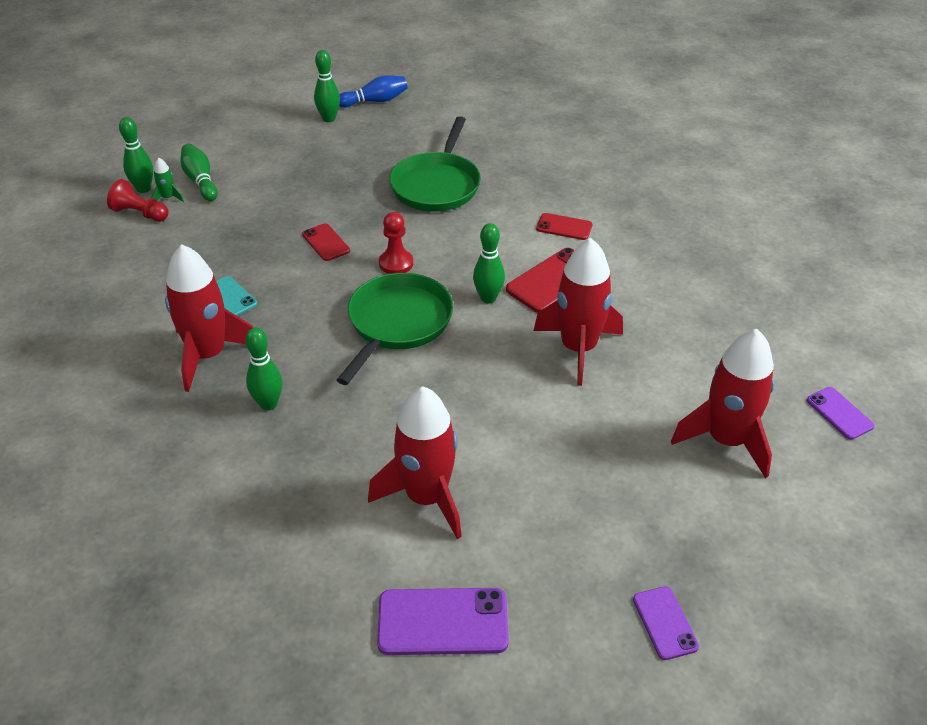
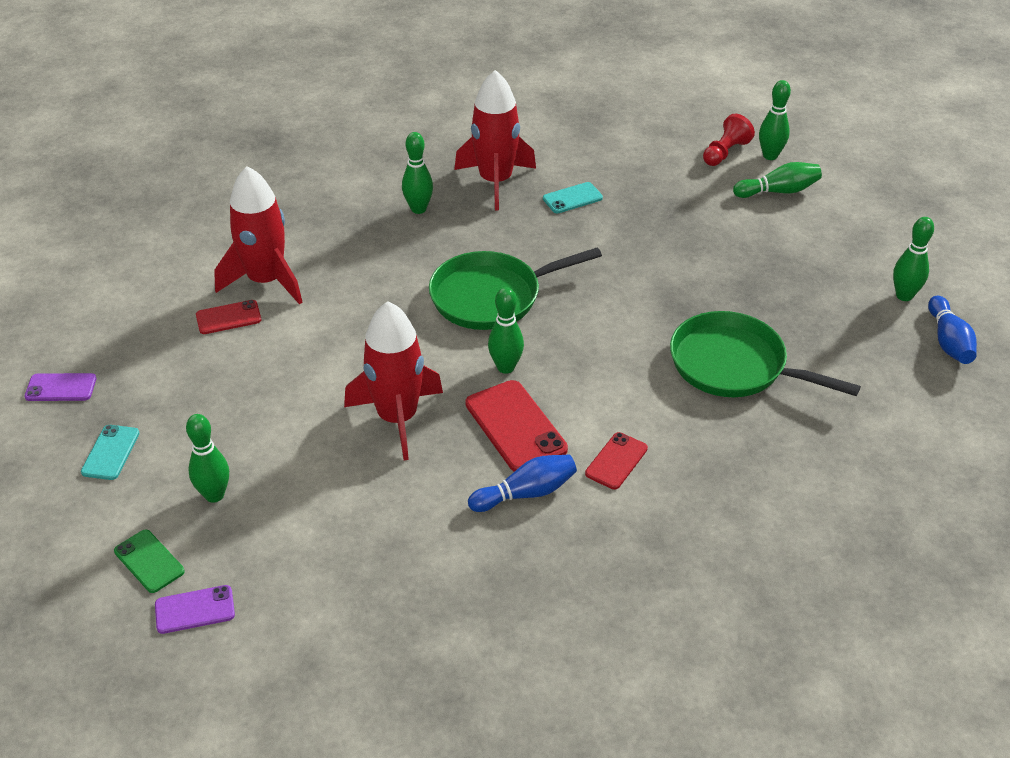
camera: 105 degrees right, 0 degrees up
green rocket [152,158,184,202] -> none
red phone [302,223,350,261] -> red phone moved to [196,300,261,334]
green pan [337,273,453,385] -> green pan turned 120 degrees clockwise [429,248,602,330]
purple phone [377,588,509,655] -> none
red pawn [379,212,413,274] -> none
red rocket [671,329,774,478] -> green bowling pin [186,414,229,503]
none -> turquoise phone [81,425,139,480]
none -> green phone [114,530,185,593]
none -> blue bowling pin [468,454,577,512]

